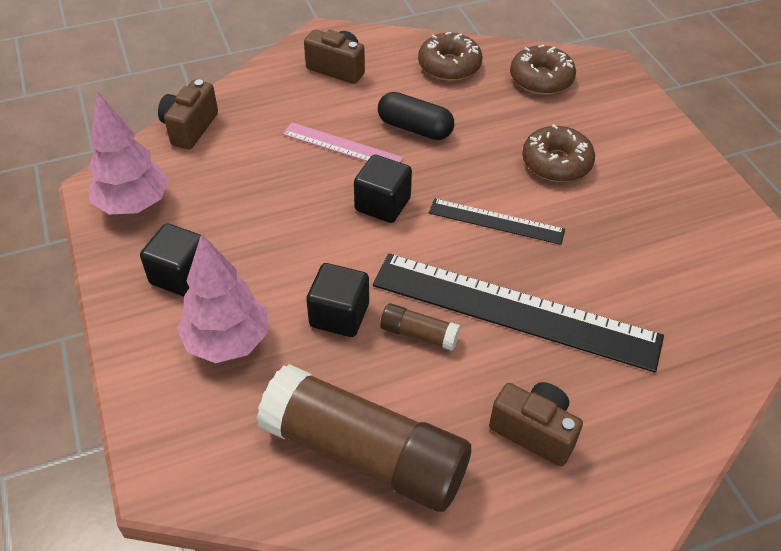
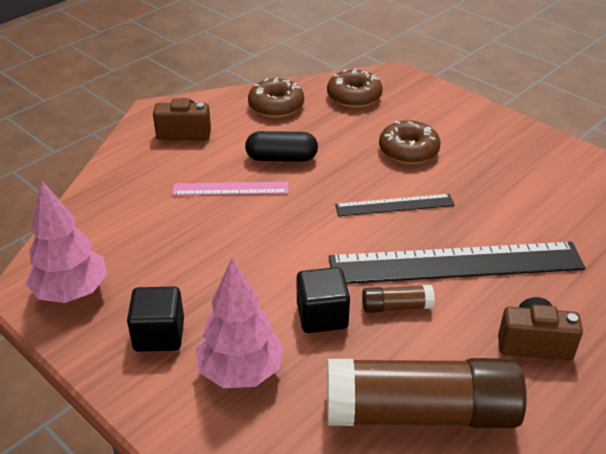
camera: 25 degrees left, 10 degrees down
brown camera [158,80,218,149] -> none
black cube [354,154,412,223] -> none

